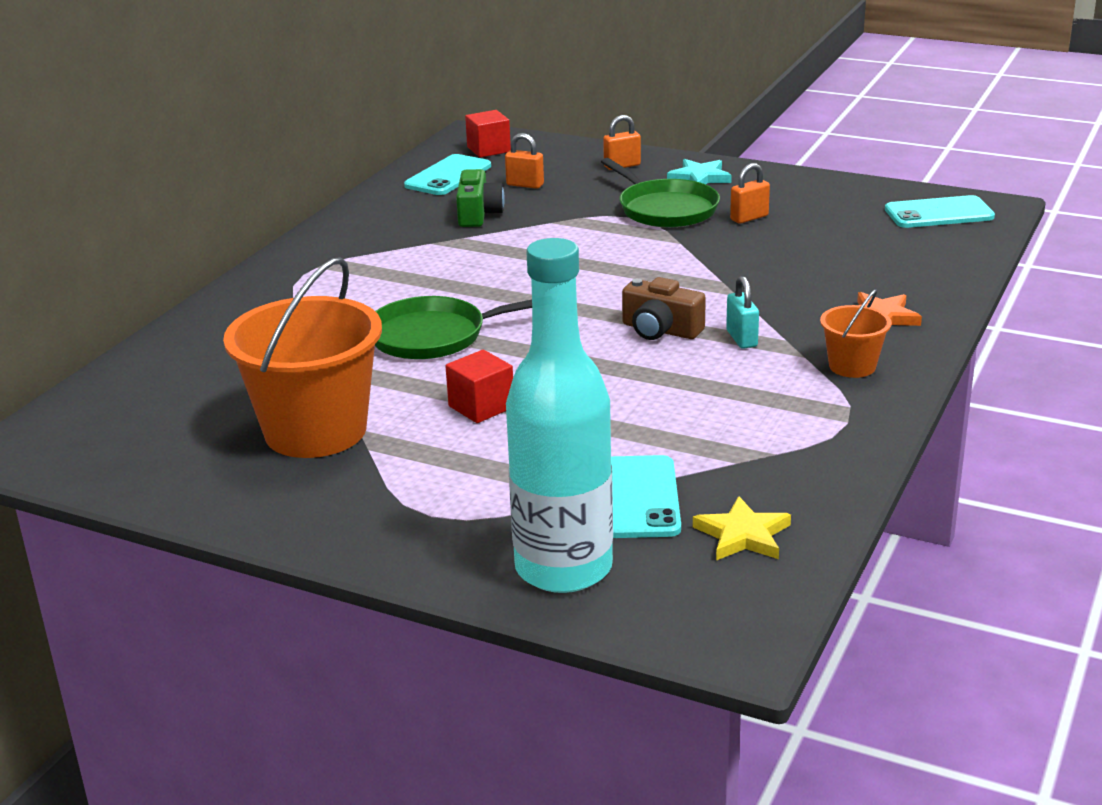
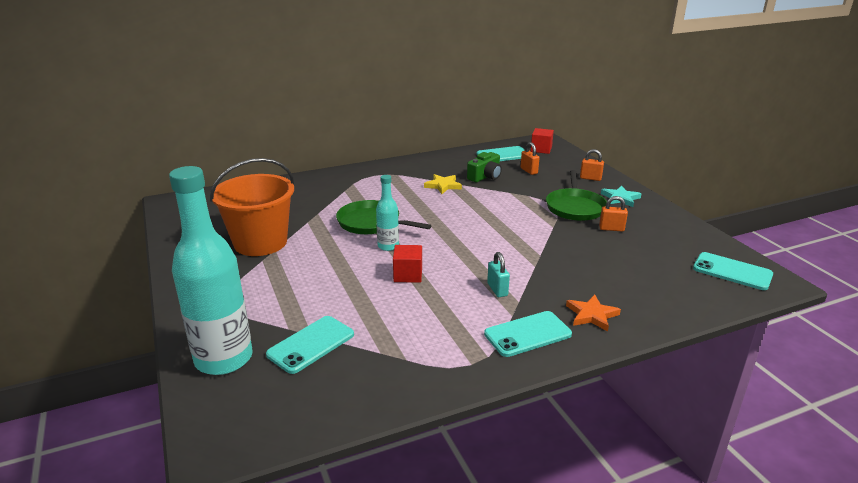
camera: 40 degrees right, 0 degrees up
red cube [445,349,513,423] -> red cube moved to [393,245,422,283]
brown camera [622,277,706,340] -> none
yellow star [693,496,791,561] -> yellow star moved to [424,174,462,194]
turquoise padlock [726,276,759,349] -> turquoise padlock turned 45 degrees counterclockwise [487,252,510,297]
orange bucket [820,289,891,378] -> turquoise phone [484,311,572,357]
none -> turquoise bottle [376,175,399,251]

